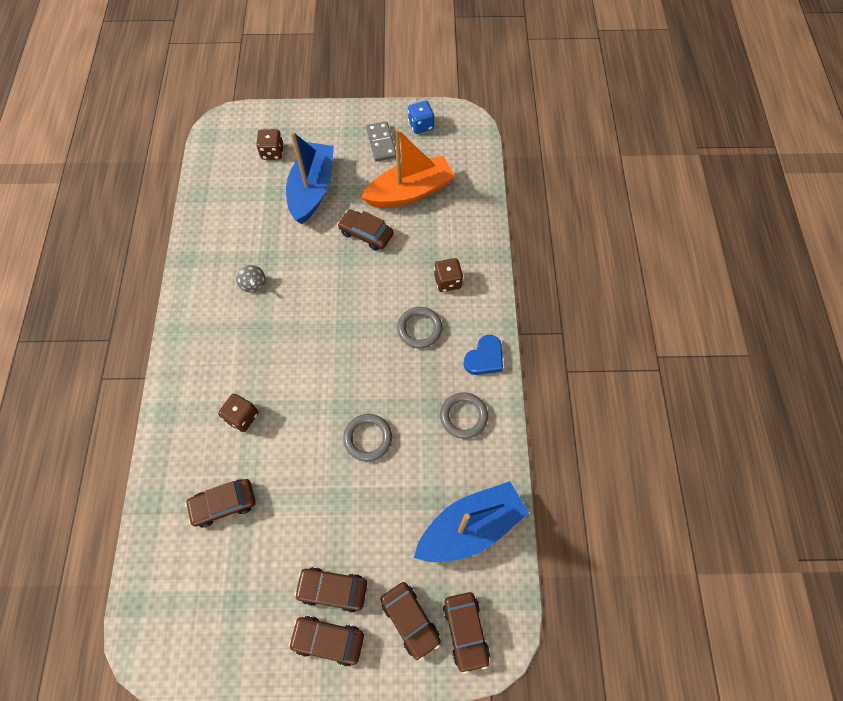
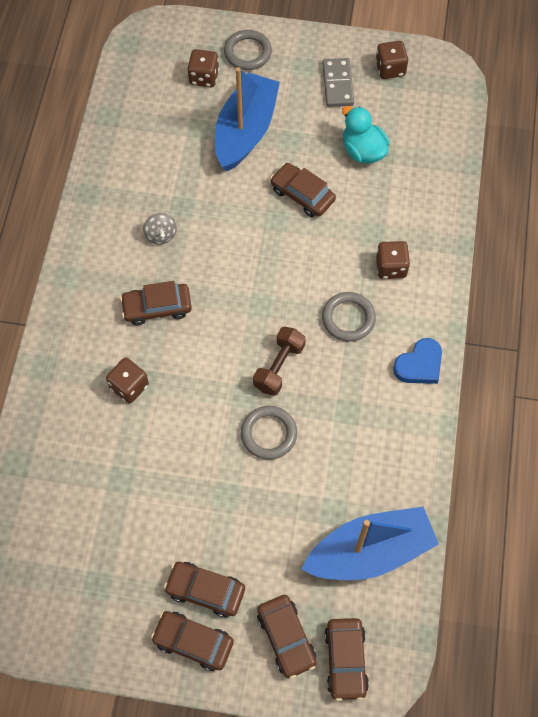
camera: 10 degrees right, 0 degrees up
brown car [185,479,255,528] -> brown car moved to [120,281,192,325]
orange boat [361,128,455,208] -> turquoise duck [342,106,389,164]
blue dice [408,101,434,134] -> brown dice [375,41,408,79]
grey ring [440,392,488,439] -> grey ring moved to [224,30,272,70]
none -> brown dumbbell [253,326,306,396]

